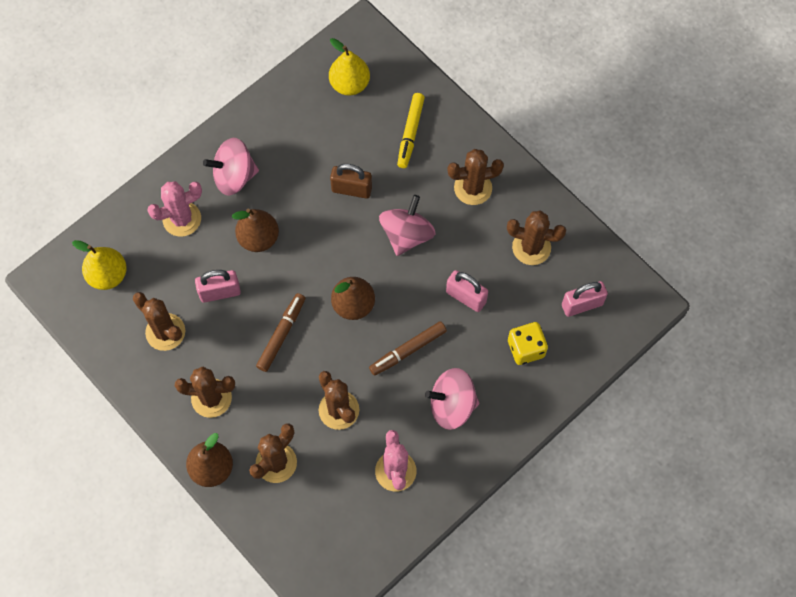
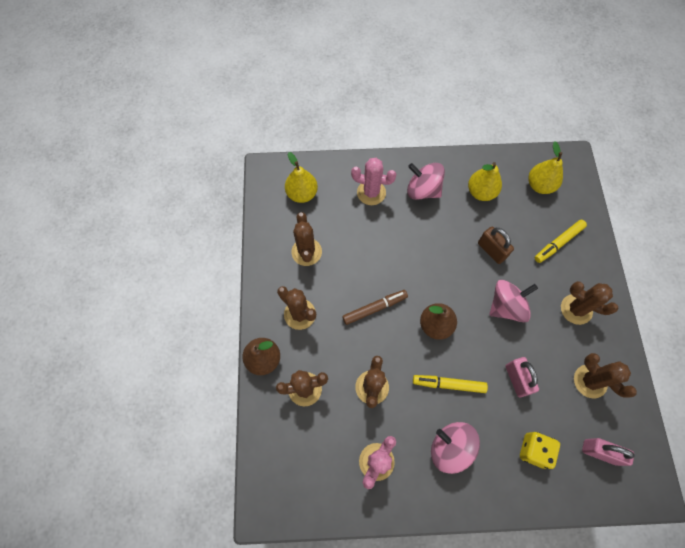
camera: 40 degrees right, 0 degrees up
pink padlock [195,270,241,303] -> none
brown pear [232,209,279,252] -> none
brown marker [369,321,447,376] -> yellow marker [413,375,488,393]
none -> yellow pear [468,162,502,201]

